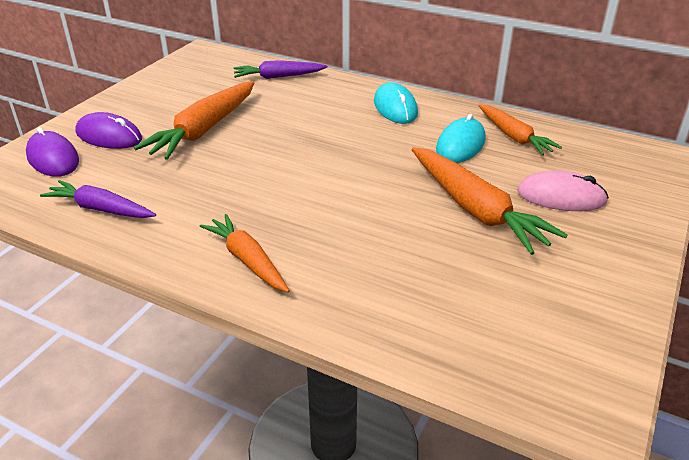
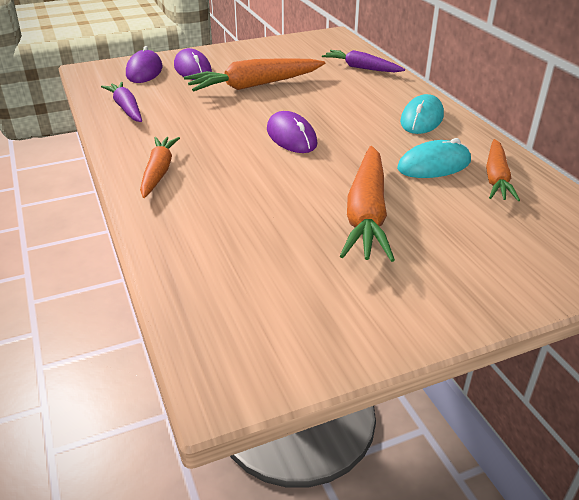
camera: 40 degrees right, 0 degrees up
pink mouse [517,170,609,211] -> none
none -> purple mouse [267,111,318,153]

